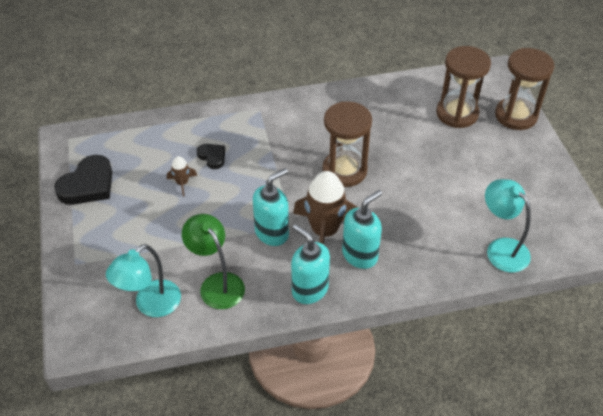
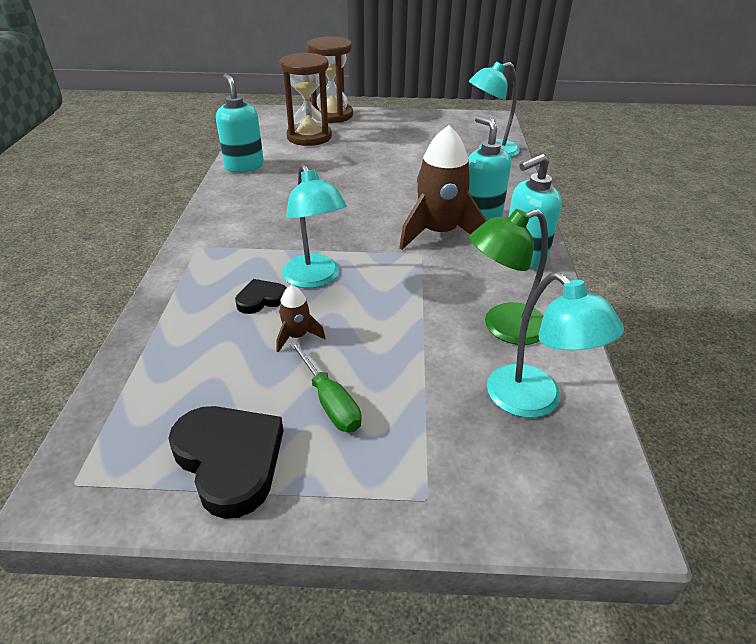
camera: 75 degrees left, 10 degrees down
turquoise soap dispenser [253,168,289,246] -> turquoise soap dispenser moved to [216,74,264,173]
brown hourglass [322,101,372,187] -> none
none -> turquoise lamp [282,164,347,288]
none -> green screwdriver [290,341,362,432]

